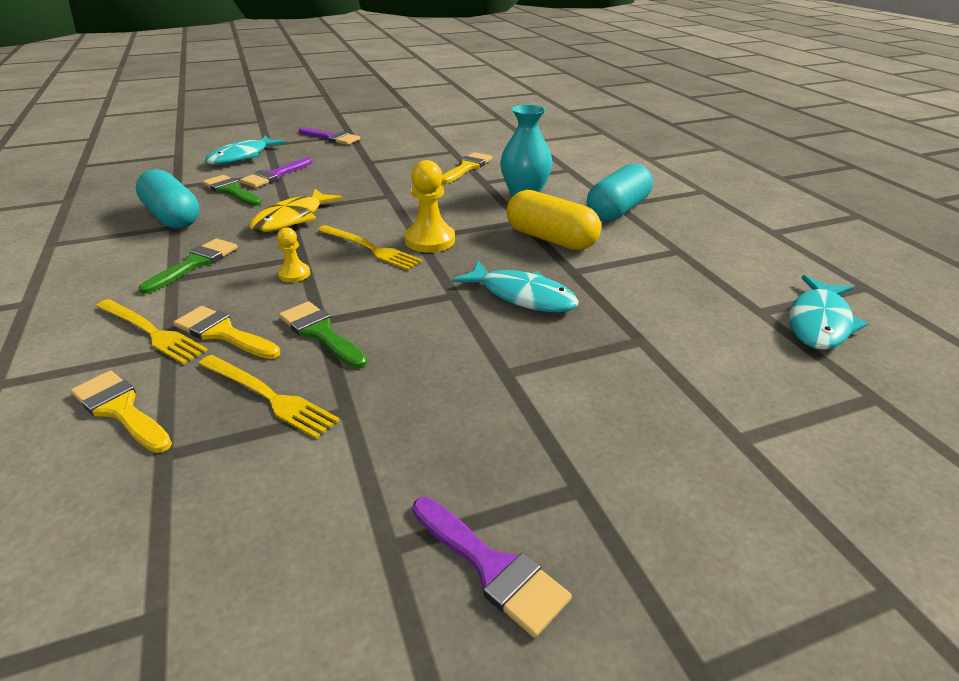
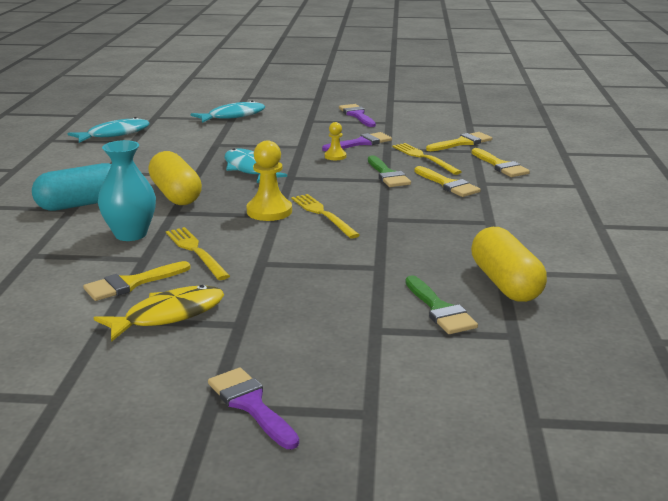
camera: 155 degrees left, 10 degrees down
yellow fork [96,299,208,364] -> yellow fork moved to [166,227,230,280]
turquoise capsule [136,169,199,229] -> yellow capsule [471,227,547,302]
green brush [139,238,238,294] -> none
turquoise fish [205,136,286,165] -> turquoise fish moved to [191,101,265,123]
purple brush [240,157,313,188] -> purple brush moved to [322,132,392,151]
yellow fish [249,189,343,232] -> yellow fish moved to [93,285,224,342]
yellow pawn [277,227,310,282] -> yellow pawn moved to [325,122,346,160]
none -> yellow brush [426,132,492,151]

